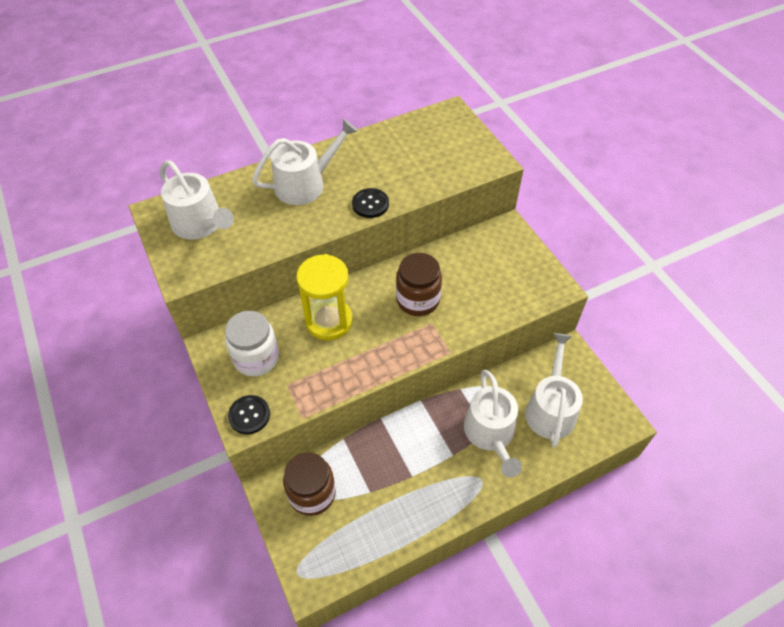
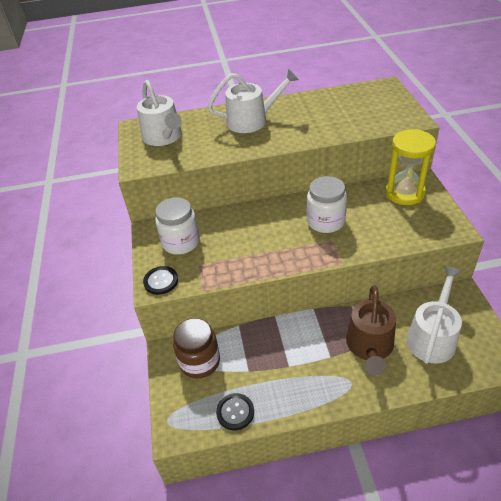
camera: 20 degrees right, 10 degrees down
yellow hourglass [296,254,353,340] -> yellow hourglass moved to [385,129,436,205]
black button [352,188,389,218] -> black button moved to [216,393,254,430]
brown jar [396,253,442,316] -> white jar [307,176,347,233]
white watering can [464,370,522,477] -> brown watering can [346,285,396,376]

